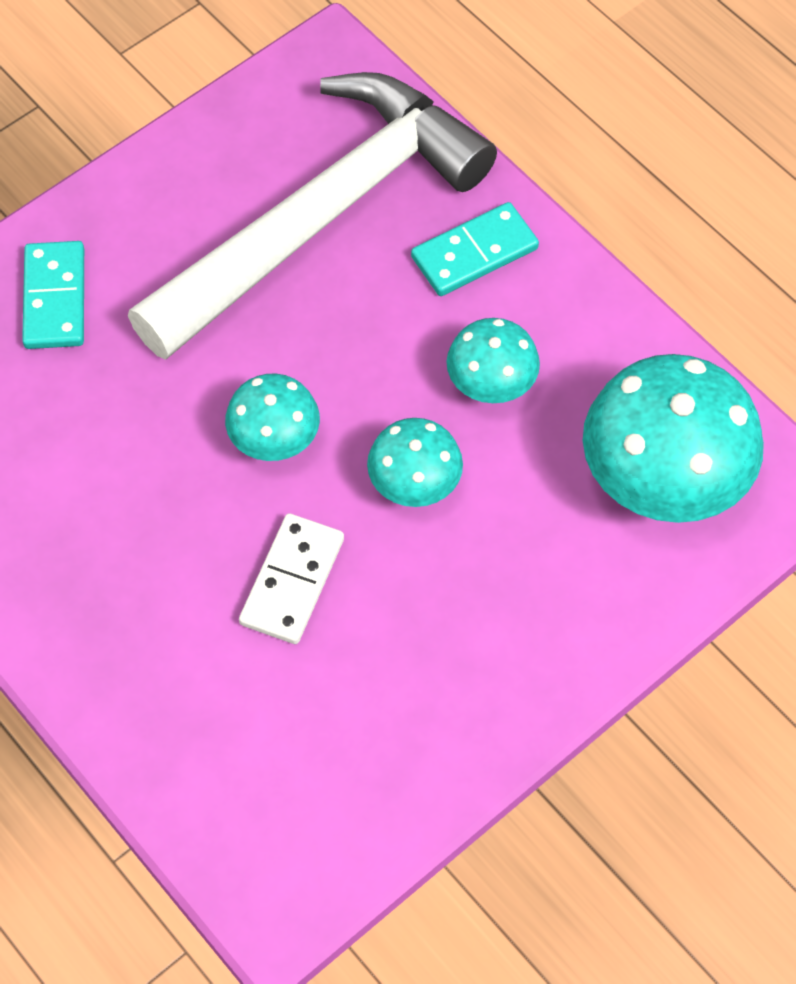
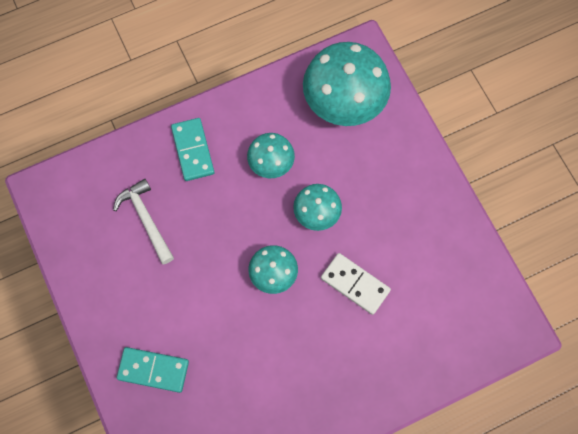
camera: 75 degrees left, 10 degrees up
white hammer [128,72,497,360] -> white hammer [113,179,174,264], size x0.41

